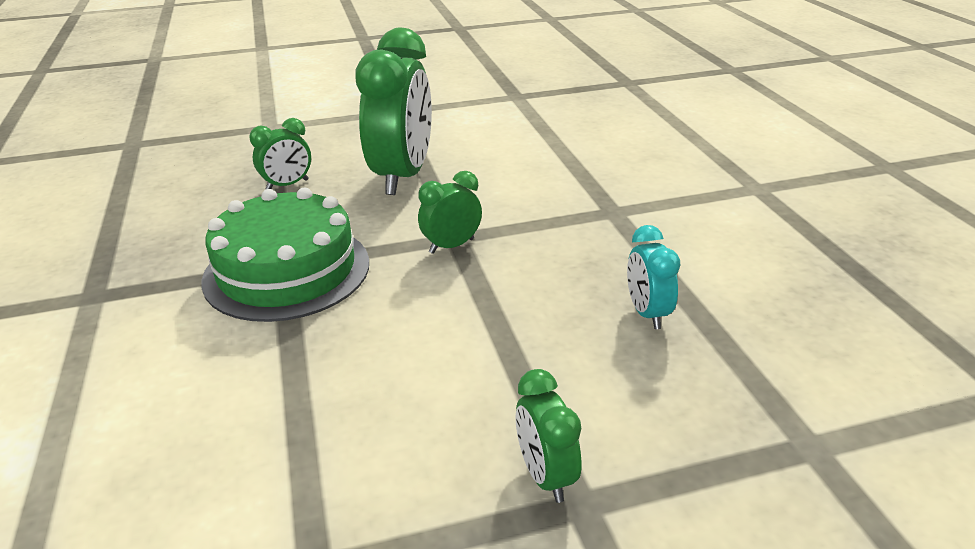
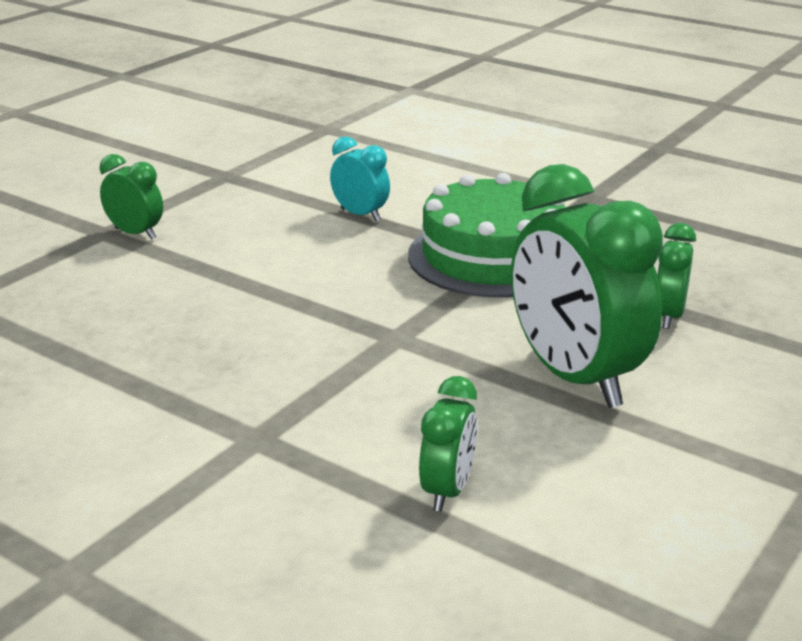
camera: 140 degrees right, 5 degrees down
green clock [418,171,482,254] -> green clock moved to [419,376,477,511]
turquoise clock [627,225,680,329] -> turquoise clock moved to [330,136,390,221]

